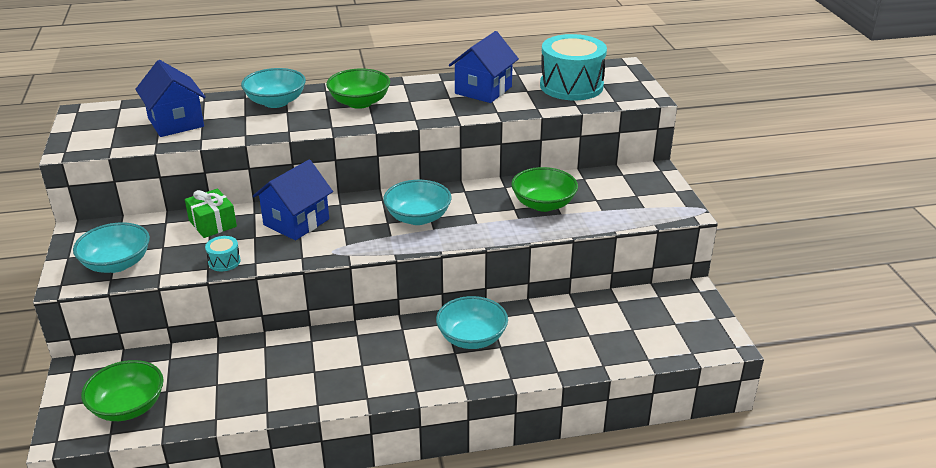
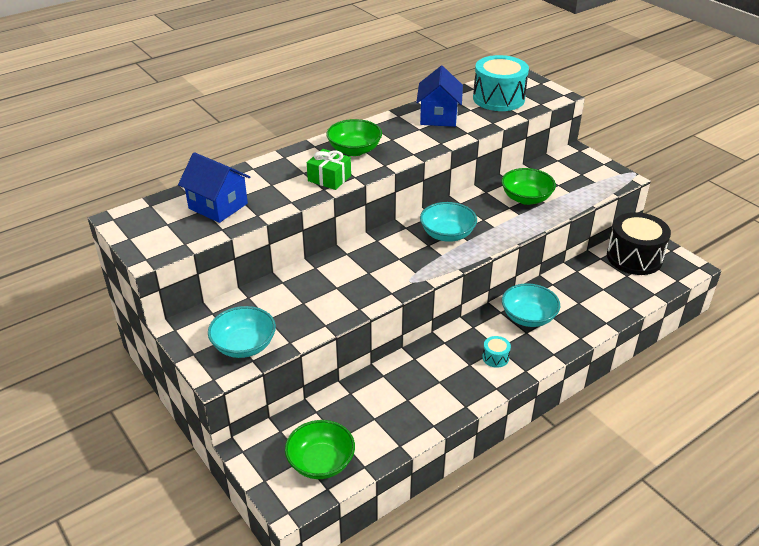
camera: 25 degrees left, 5 degrees up
green gift [185,188,237,238] -> green gift moved to [307,149,351,190]
turquoise drum [205,236,241,271] -> turquoise drum moved to [482,336,511,368]
turquoise bowl [241,68,306,108] -> none
blue house [253,160,333,240] -> none
none -> black drum [607,212,671,275]

